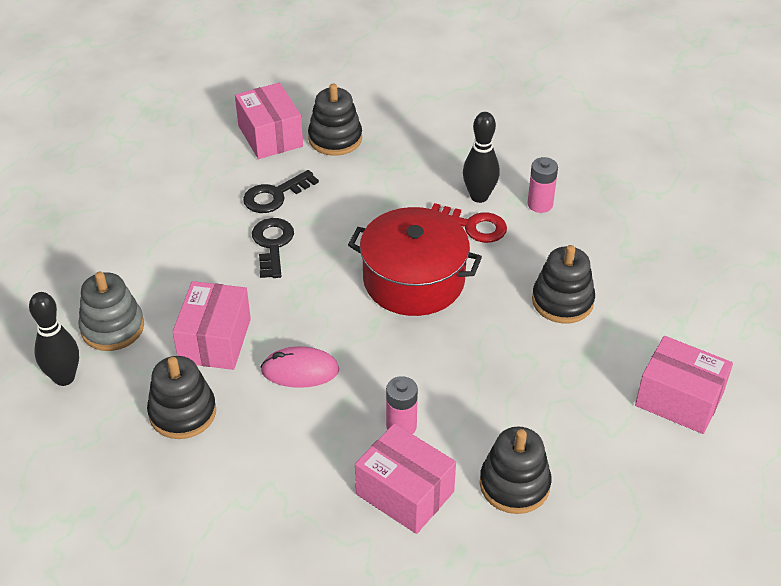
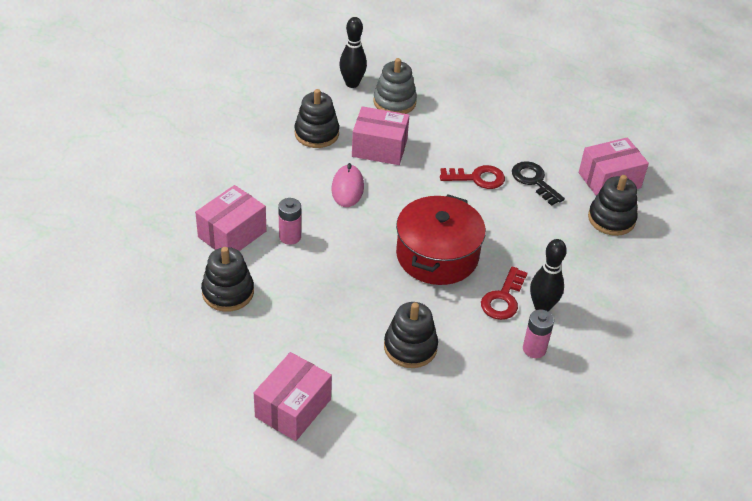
camera: 90 degrees right, 0 degrees up
black key [252,218,294,278] -> red key [440,165,505,189]

